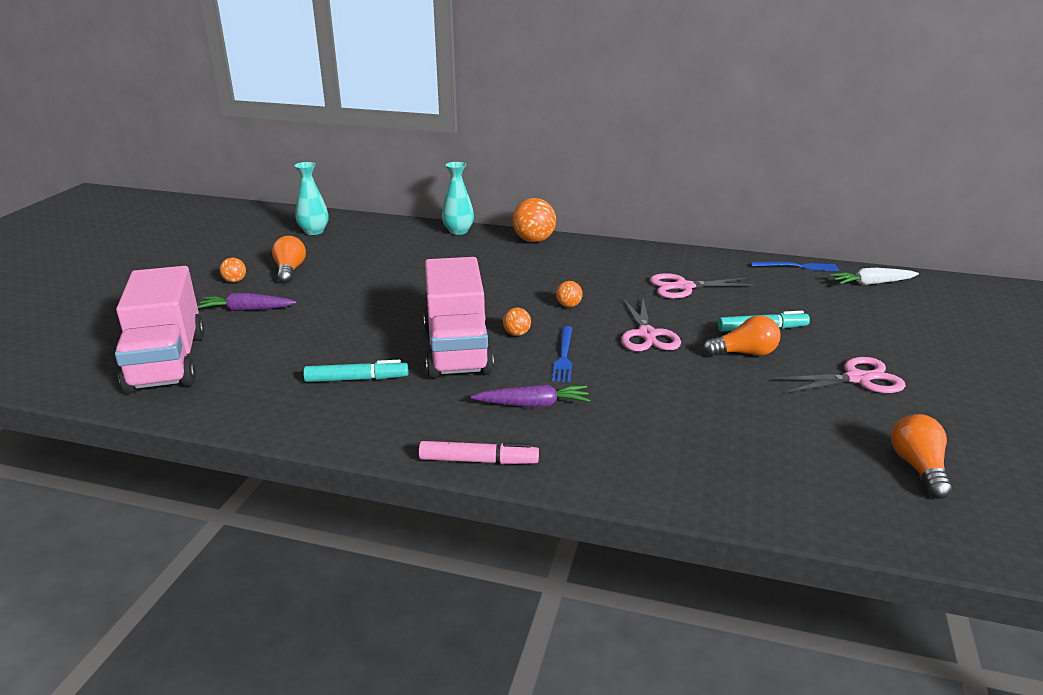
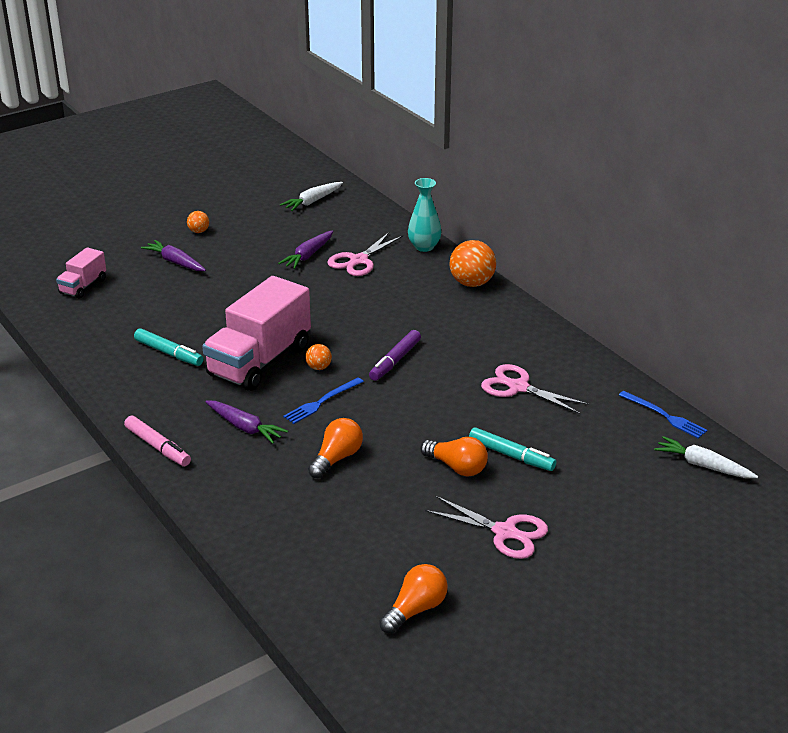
camera: 40 degrees right, 5 degrees up
pink truck [115,266,205,393] -> pink truck [56,247,106,299], size x0.49
orange light bulb [272,236,306,284] -> orange light bulb moved to [308,418,363,478]
turquoise vase [294,162,328,235] -> white carrot [280,182,343,211]
orange ball [556,281,583,307] -> purple marker [369,330,421,381]
pink scissors [621,299,681,351] -> pink scissors moved to [327,232,403,276]
none -> purple carrot [278,230,333,269]

